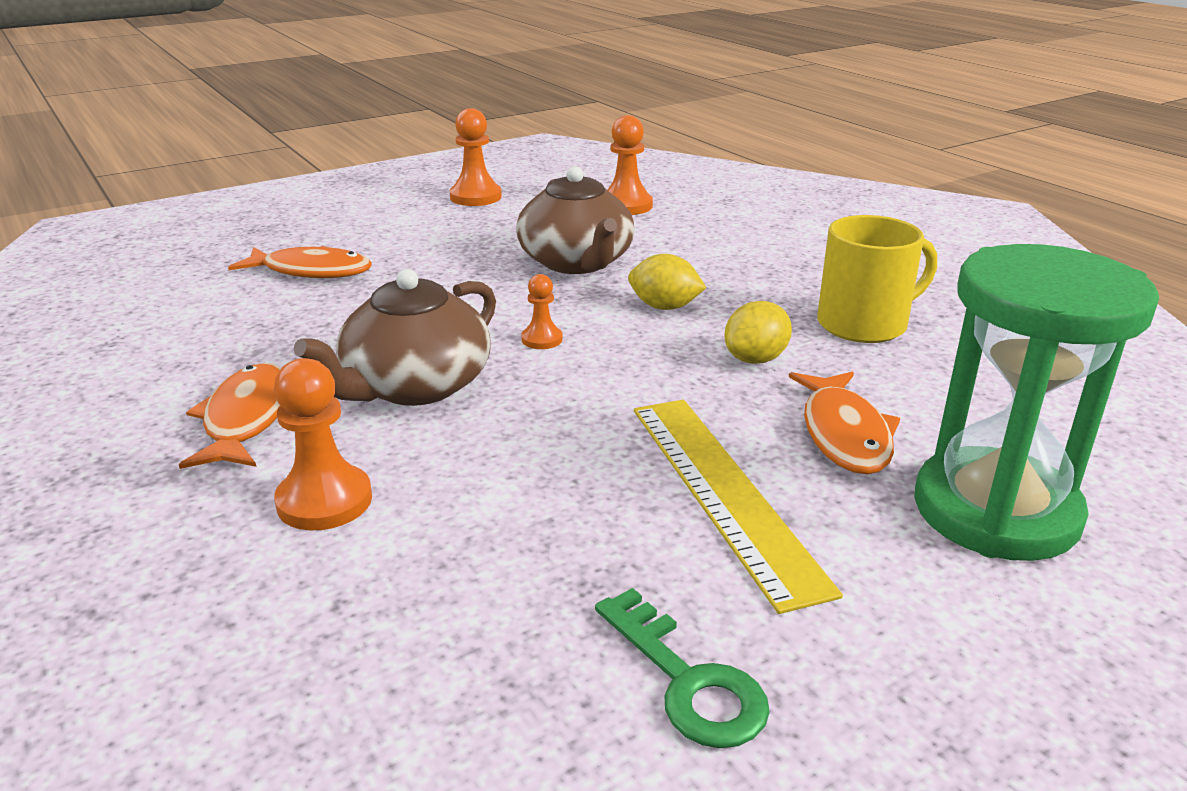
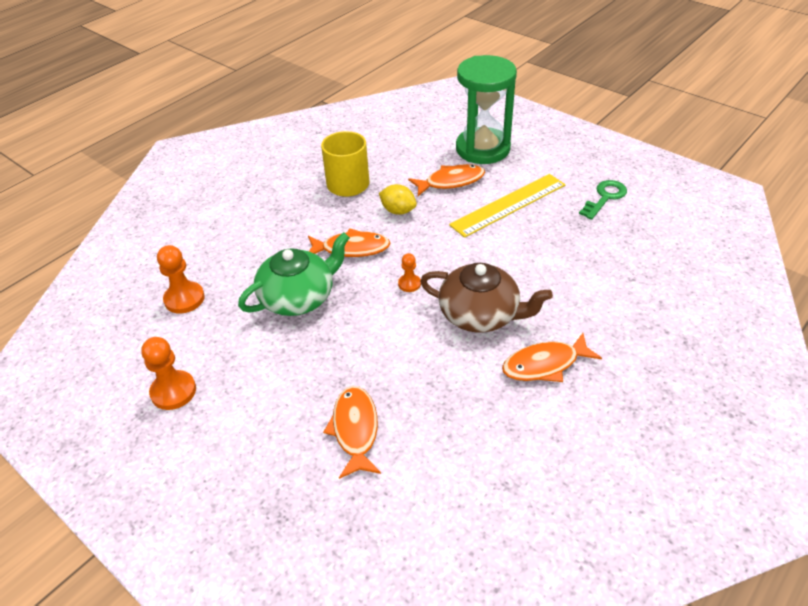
camera: 105 degrees left, 15 degrees up
orange pawn [274,358,372,530] -> none
brown teapot [516,166,635,274] -> green teapot [238,232,350,316]
yellow lemon [628,254,706,310] -> orange fish [308,228,390,257]

